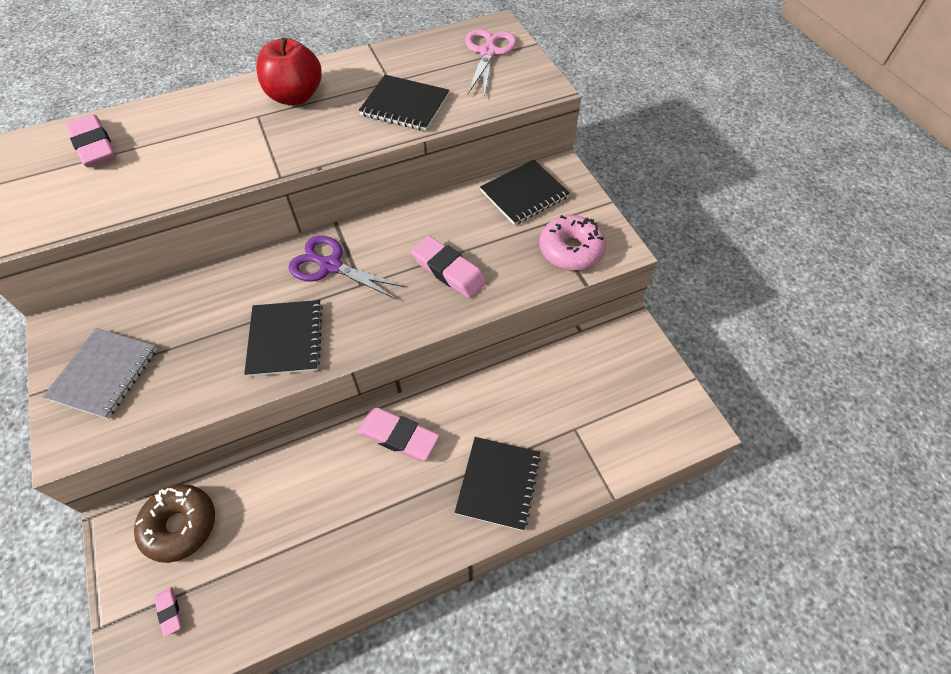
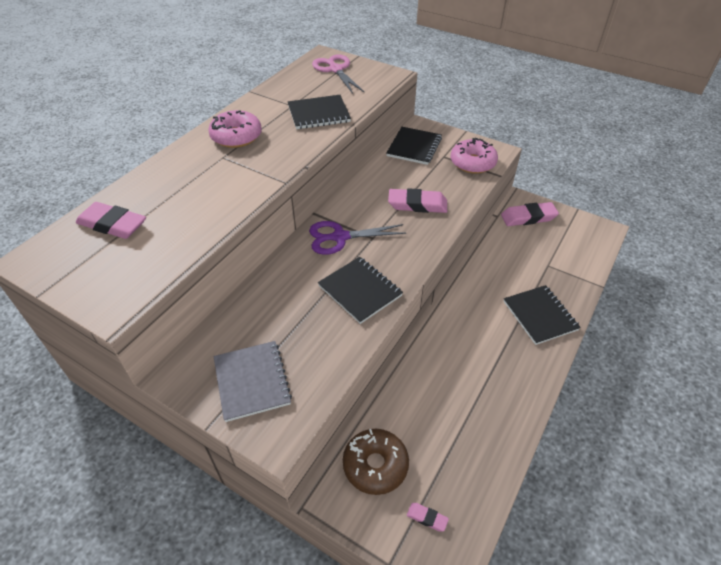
camera: 35 degrees left, 10 degrees down
red apple [256,38,322,105] -> pink donut [208,110,262,148]
pink eraser [357,408,439,461] -> pink eraser moved to [501,202,559,226]

